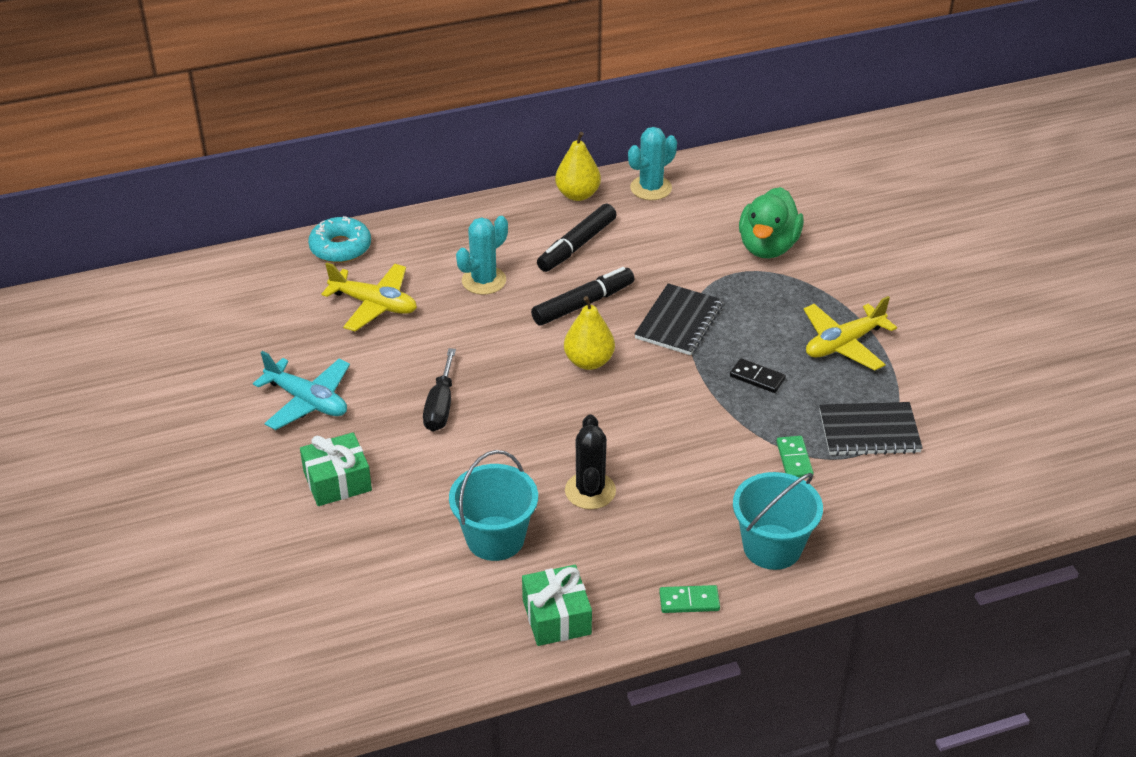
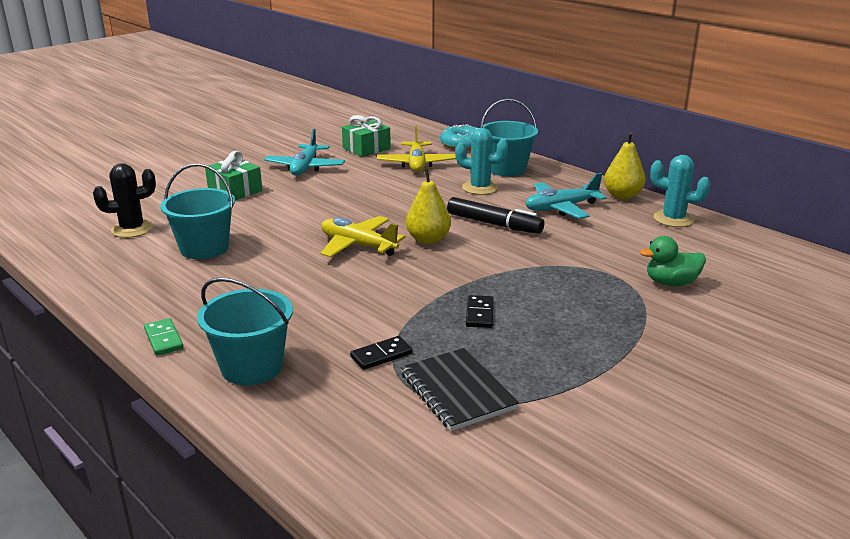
camera: 65 degrees right, 15 degrees down
black screwdriver [423,348,456,431] -> none
green gift [522,565,592,646] -> green gift moved to [342,115,391,157]
black marker [537,204,617,272] -> turquoise plane [526,173,607,219]
black cactus [565,414,616,509] -> black cactus moved to [93,163,156,238]
black notebook [634,283,723,355] -> none
green duck [739,187,804,258] -> green duck [640,236,706,286], size x0.66
green domino [776,436,814,478] -> black domino [350,336,413,370]
yellow plane [804,296,897,371] -> yellow plane moved to [321,216,406,257]
none -> turquoise bucket [480,99,538,176]

